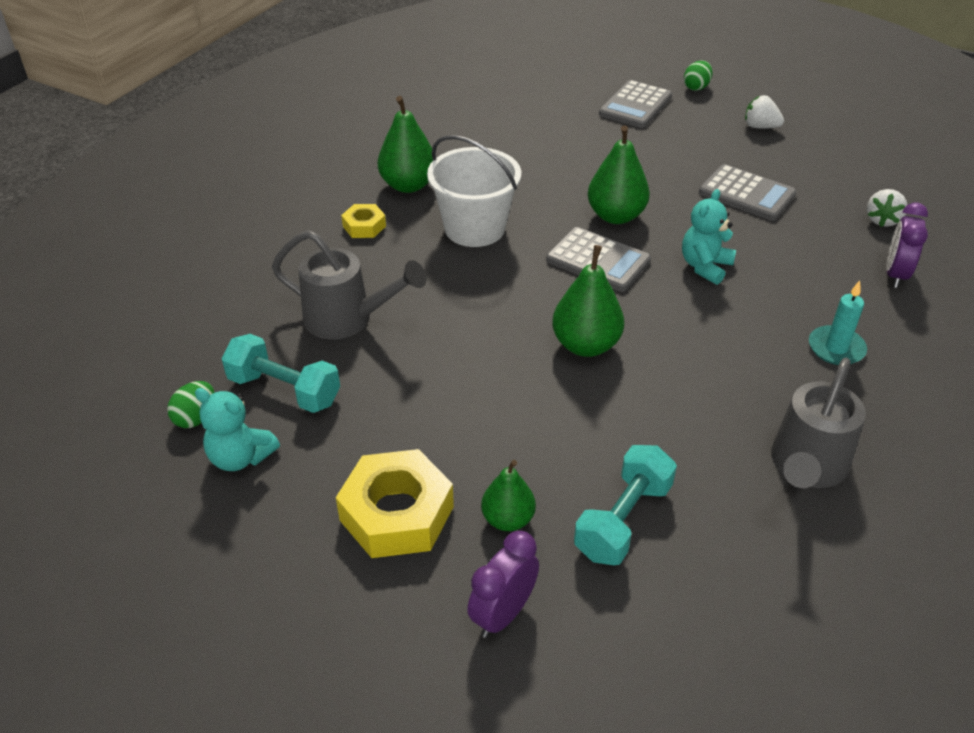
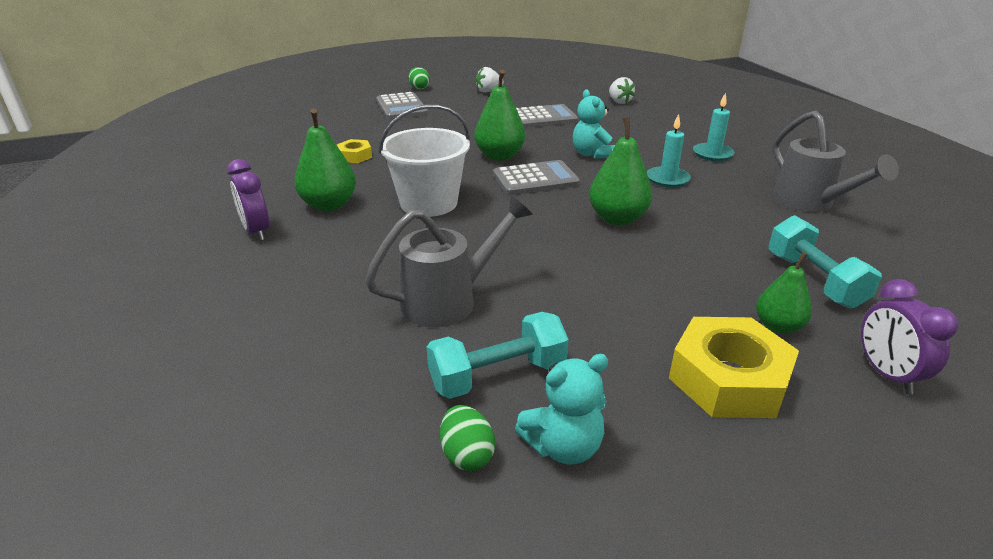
camera: 50 degrees left, 10 degrees down
yellow nut [341,204,386,238] -> yellow nut moved to [337,139,372,163]
purple clock [886,203,928,288] -> purple clock moved to [227,159,269,241]
none -> turquoise candle [647,114,691,188]

